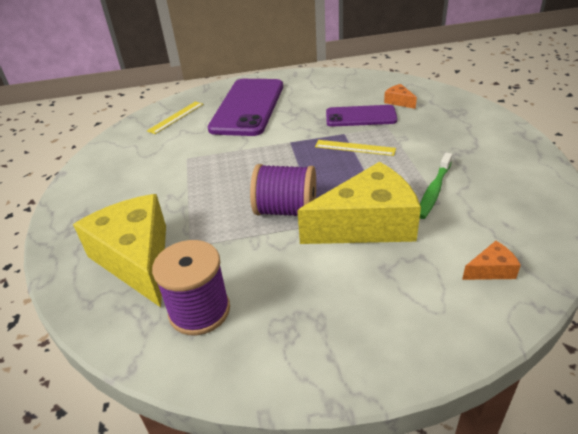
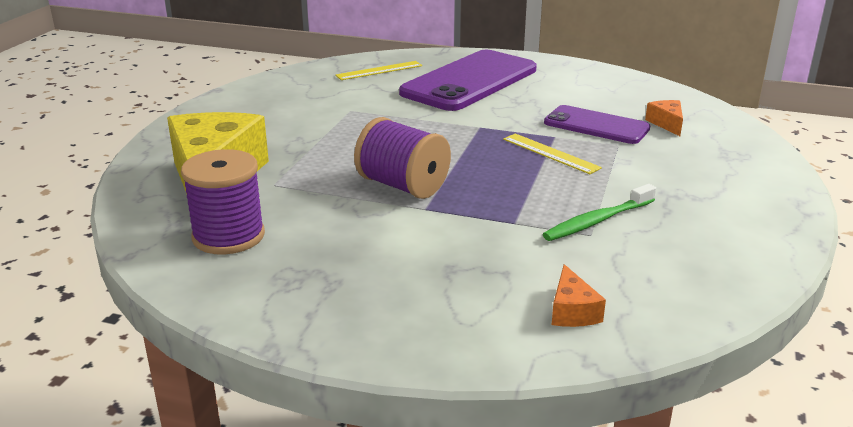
camera: 25 degrees right, 10 degrees down
yellow cheese [297,162,421,244] -> none
orange cheese [462,241,521,280] -> orange cheese turned 75 degrees clockwise [552,264,606,327]

